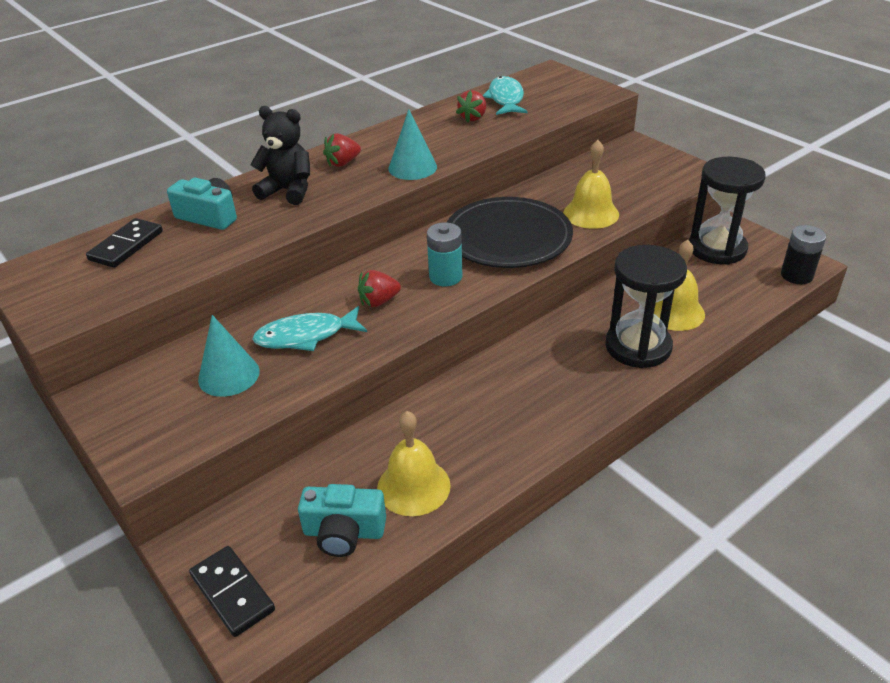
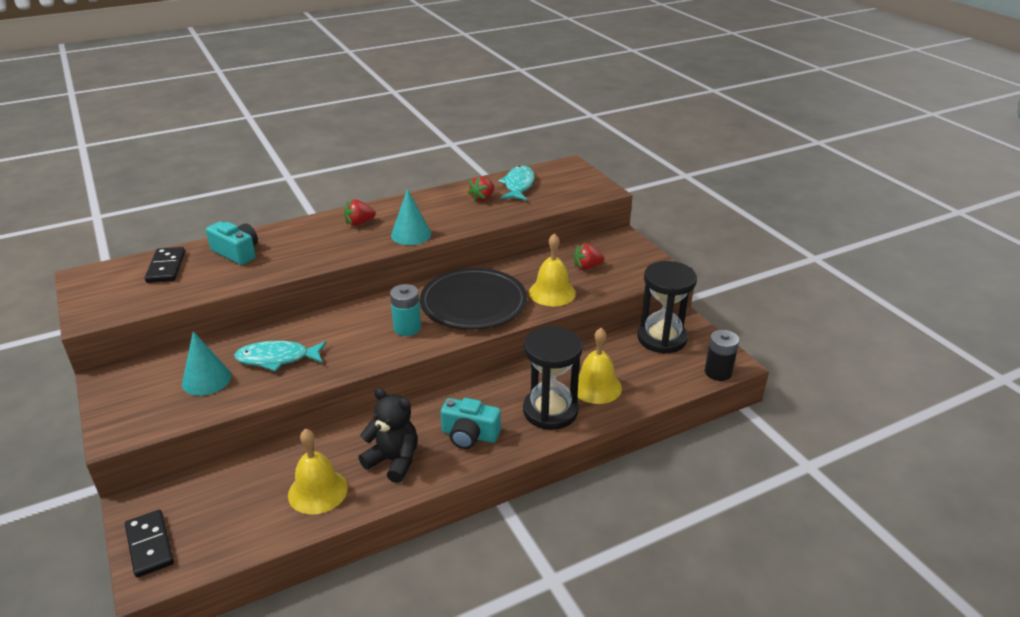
camera: 10 degrees right, 5 degrees down
black domino [86,218,163,268] -> black domino turned 45 degrees counterclockwise [145,247,185,283]
black teddy bear [250,106,310,205] -> black teddy bear moved to [359,388,418,483]
turquoise camera [298,484,386,557] -> turquoise camera moved to [441,398,501,449]
red strawberry [358,270,401,307] -> red strawberry moved to [574,244,604,270]

